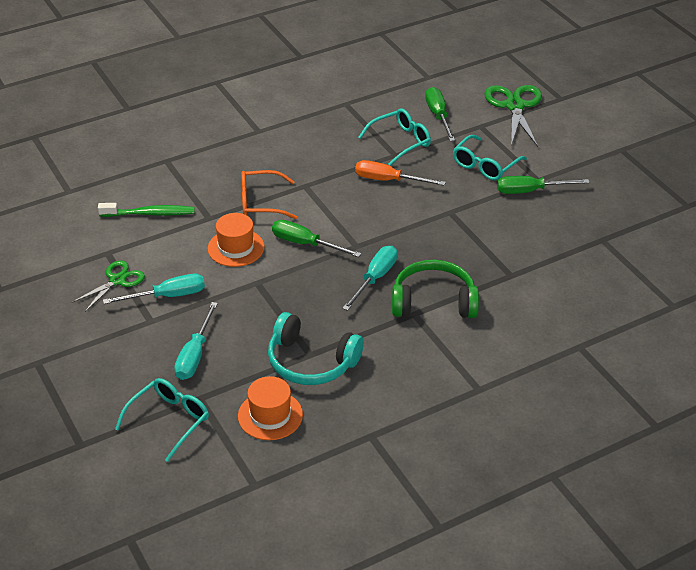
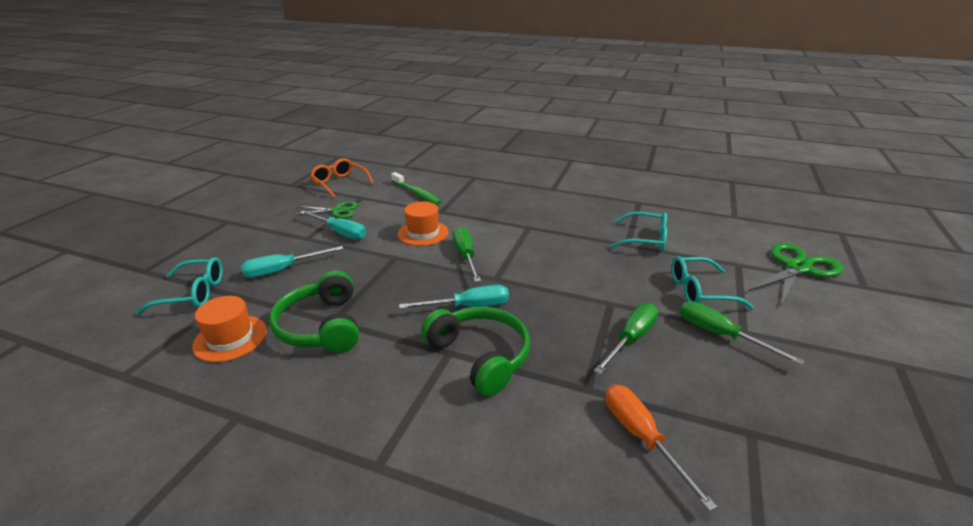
camera: 50 degrees right, 10 degrees down
orange glasses [241,170,297,219] -> orange glasses moved to [310,158,374,198]
turquoise headphones [268,312,364,385] -> green headphones [269,270,359,353]
orange screwdriver [355,160,446,186] -> orange screwdriver moved to [606,384,717,511]
green screwdriver [425,87,455,141] -> green screwdriver moved to [594,303,658,375]

